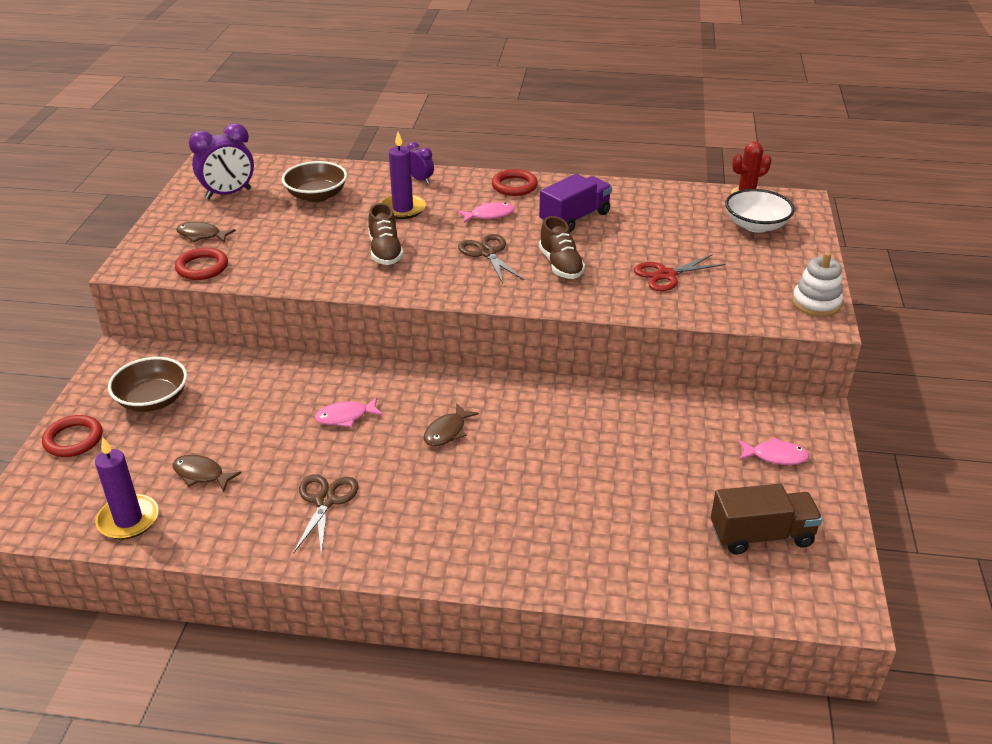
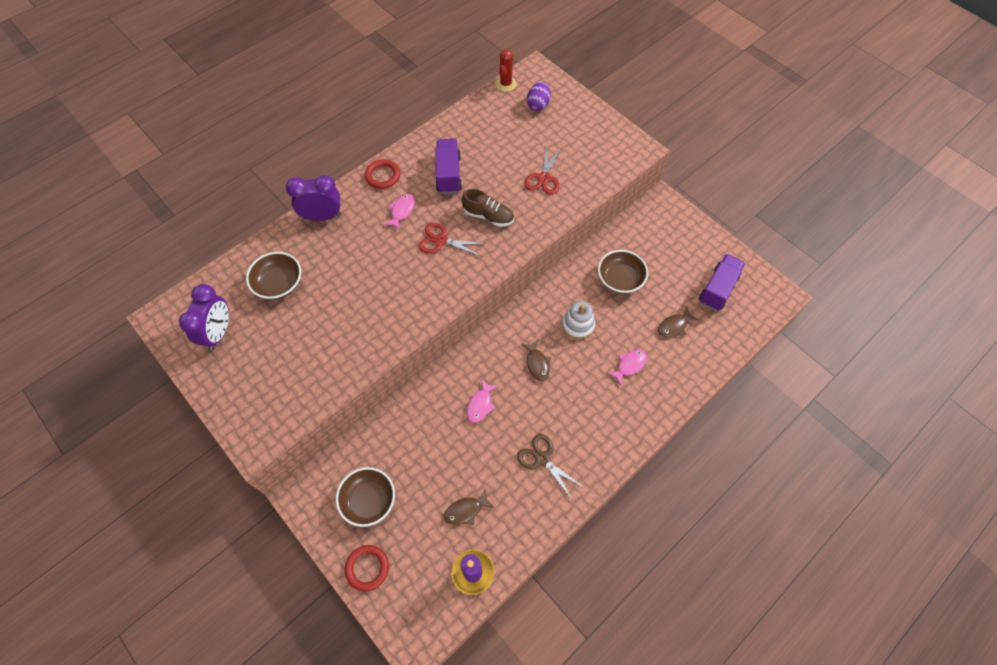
camera: 50 degrees left, 25 degrees up
red ring [175,247,228,280] -> none
brown fish [176,222,236,243] -> brown fish moved to [658,306,699,337]
brown shoe [368,203,404,265] -> none
purple candle [381,132,426,219] -> none
purple clock [407,142,434,184] -> purple clock [286,175,341,221], size x1.84
brown scissors [458,234,524,283] -> red scissors [418,223,487,257]
brown truck [711,484,823,555] -> purple truck [699,254,745,311]
white bowl [725,189,795,233] -> purple egg [527,82,551,111]
pink fish [738,437,810,465] -> pink fish moved to [607,349,647,386]
white stacking toy [792,252,843,317] -> white stacking toy moved to [562,301,595,340]
none -> brown bowl [598,250,648,294]

